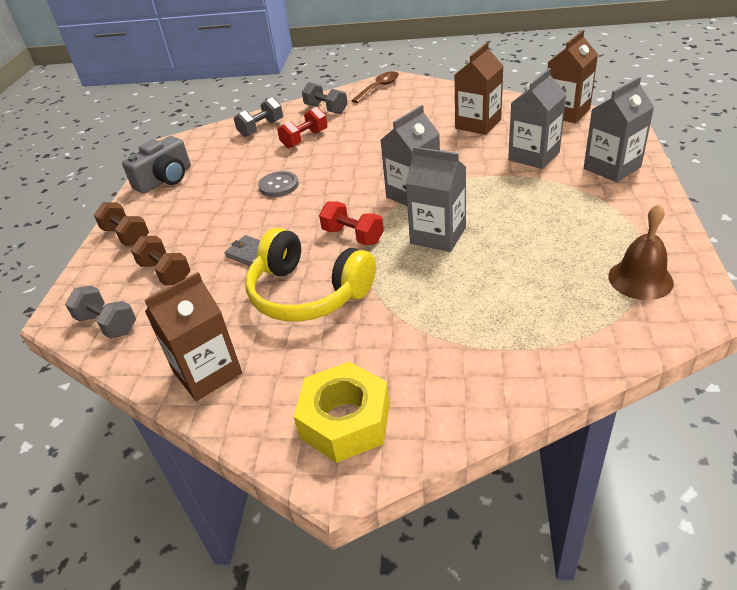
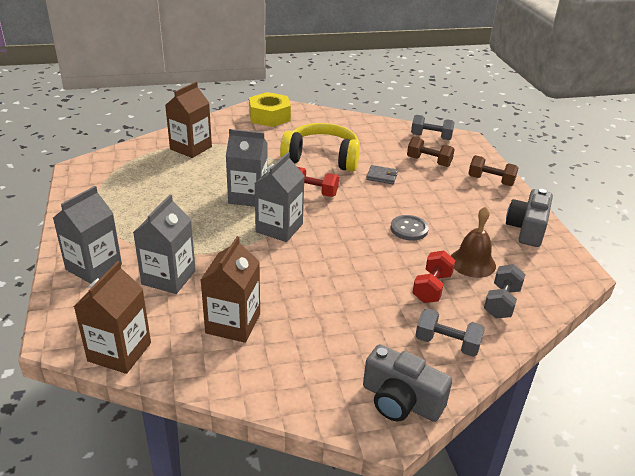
camera: 155 degrees right, 5 degrees down
brown carton [145,272,242,401] -> brown carton moved to [165,82,212,158]
brown spoon [351,71,399,103] -> grey camera [363,344,452,422]
brown bell [608,204,674,300] -> brown bell moved to [451,206,496,278]

